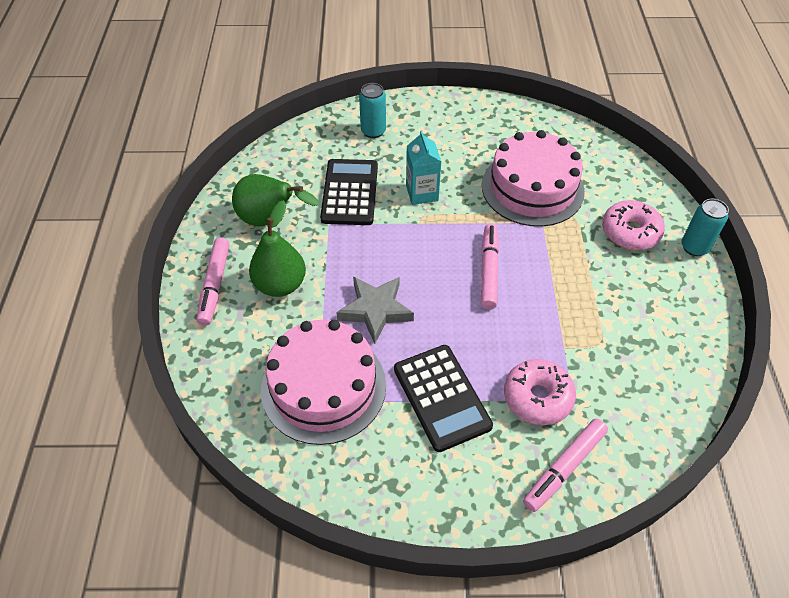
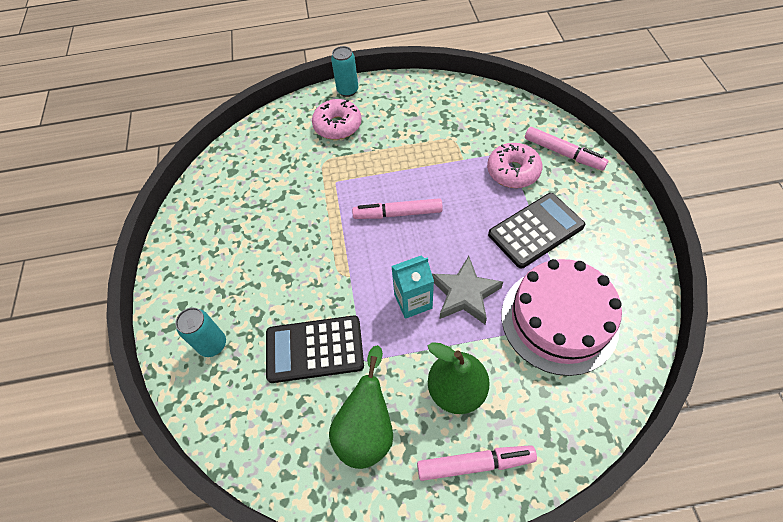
camera: 95 degrees left, 5 degrees up
turquoise carton [406,130,442,205] -> turquoise carton moved to [391,256,434,319]
pink cake [482,130,585,227] -> none

